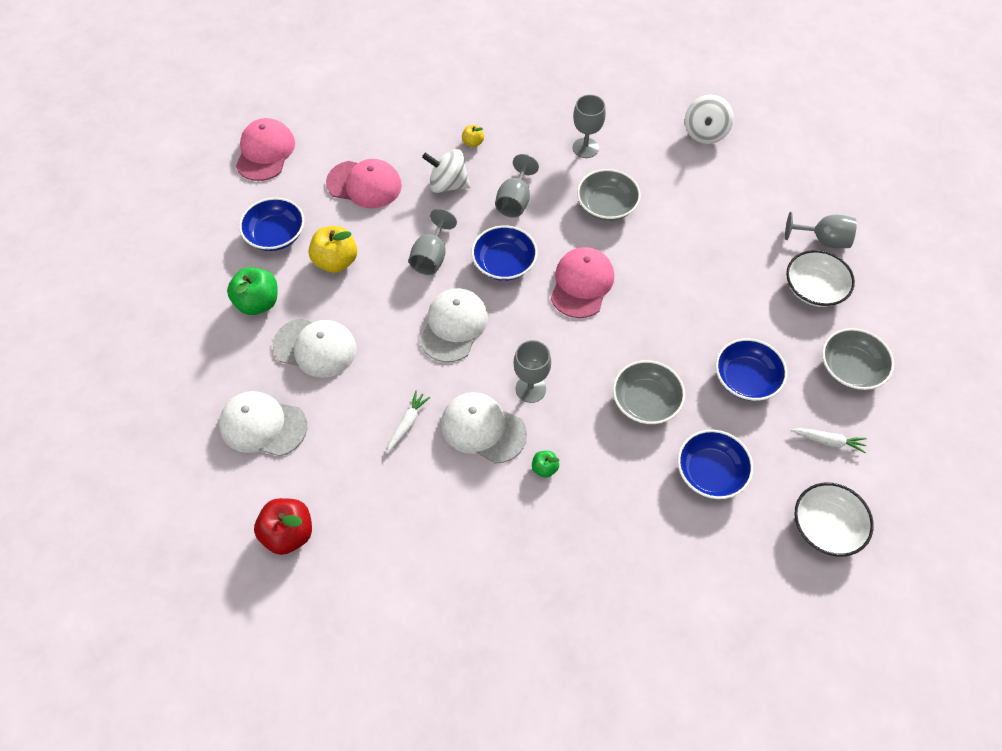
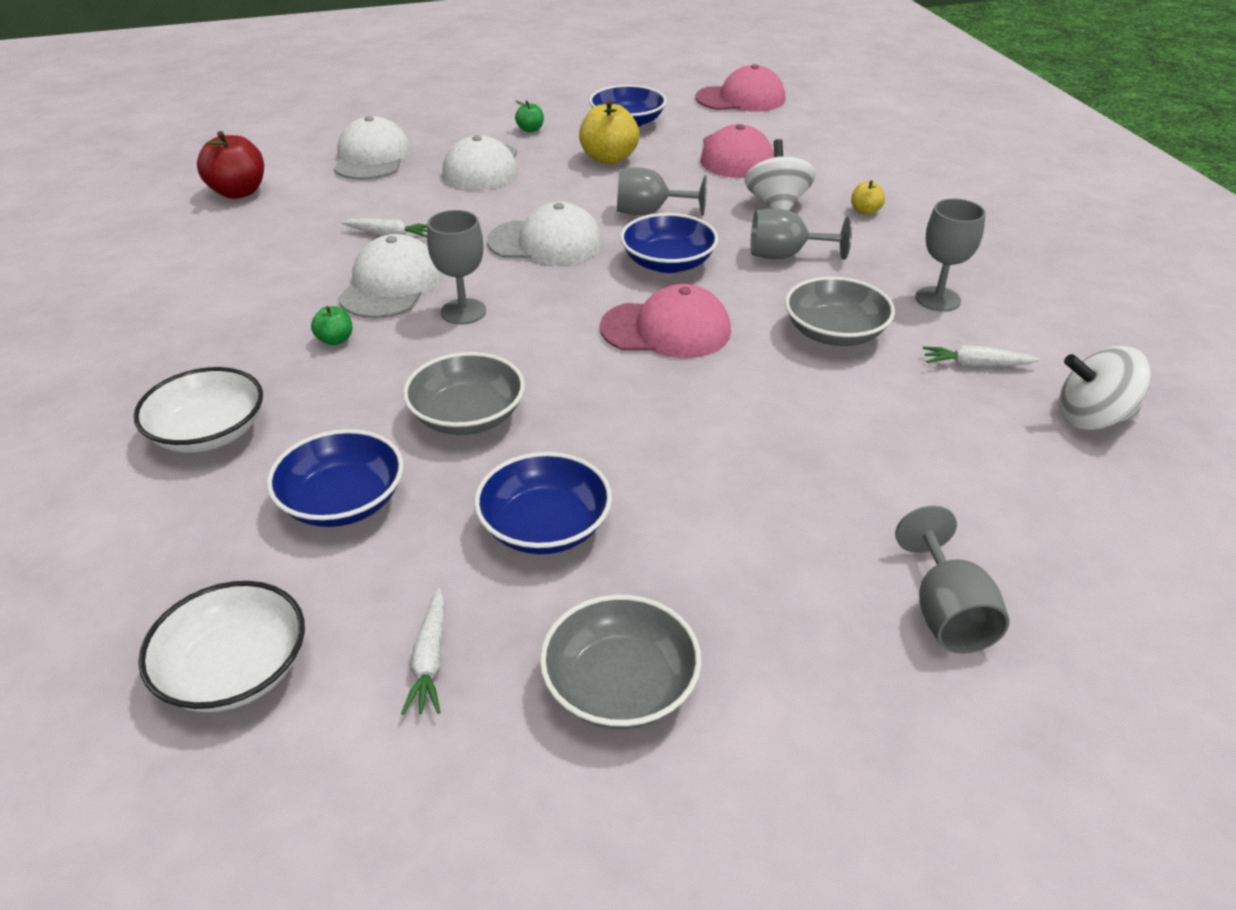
camera: 75 degrees right, 20 degrees down
green apple [227,267,278,315] -> green apple [515,101,544,132], size x0.51
white bowl [786,250,855,307] -> white bowl moved to [134,367,263,453]
none -> white carrot [923,346,1041,366]

